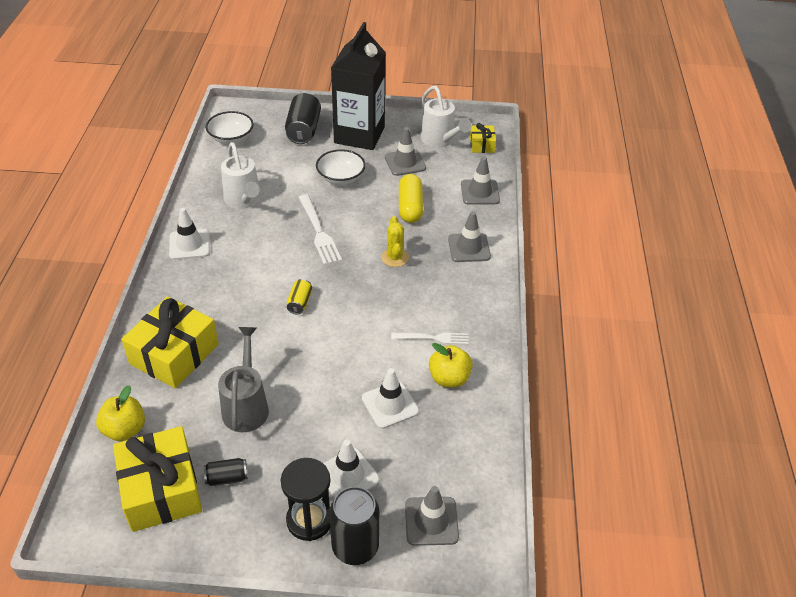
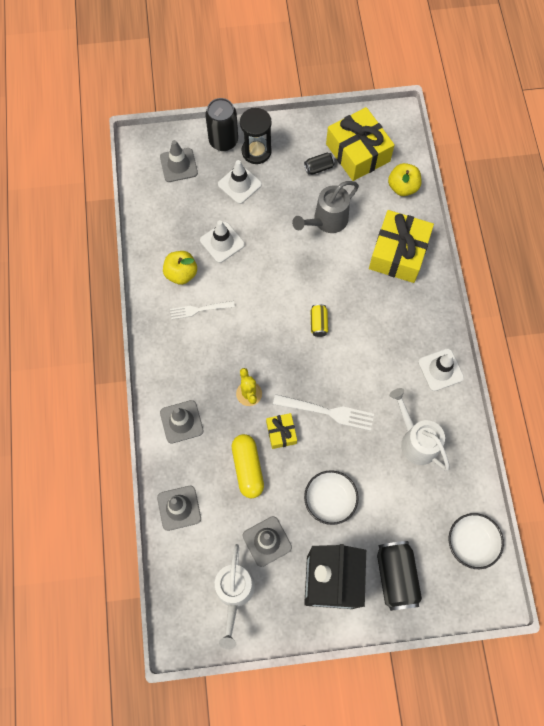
camera: 170 degrees right, 25 degrees up
grey watering can [218,327,269,432] -> grey watering can turned 60 degrees clockwise [292,181,359,233]
white fork [298,194,342,265] -> white fork turned 135 degrees clockwise [273,394,374,431]
white watering can [421,86,472,148] -> white watering can turned 135 degrees counterclockwise [215,544,255,649]
yellow gift [470,123,496,153] -> yellow gift moved to [266,413,297,449]

